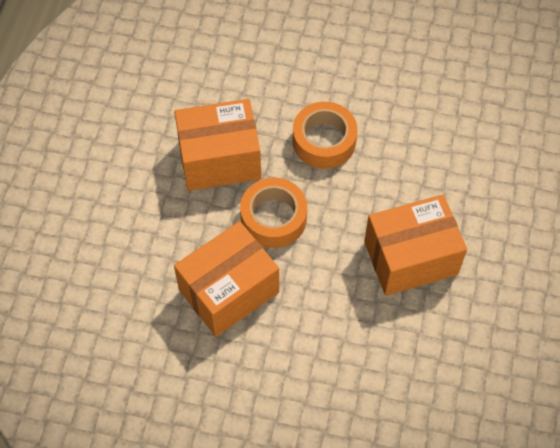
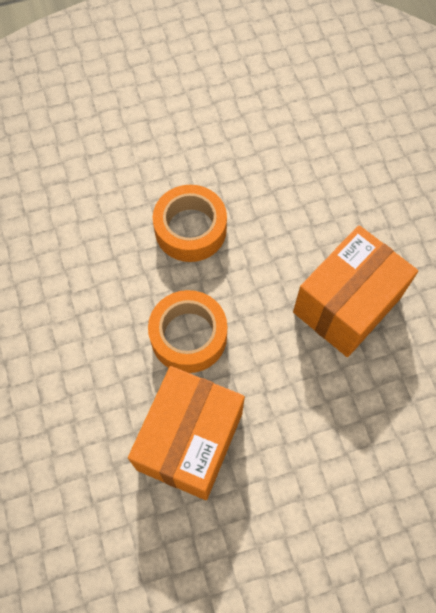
camera: 30 degrees left, 5 degrees up
orange box [174,99,261,191] -> none

